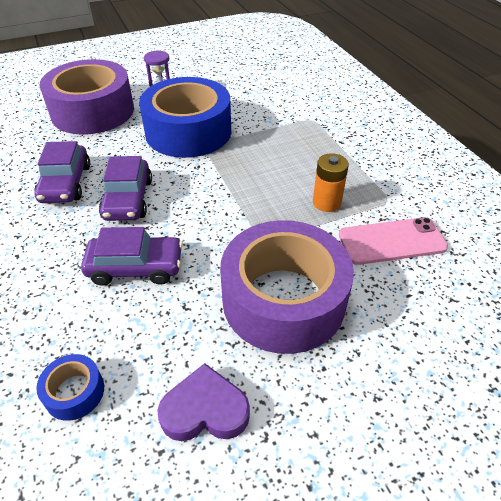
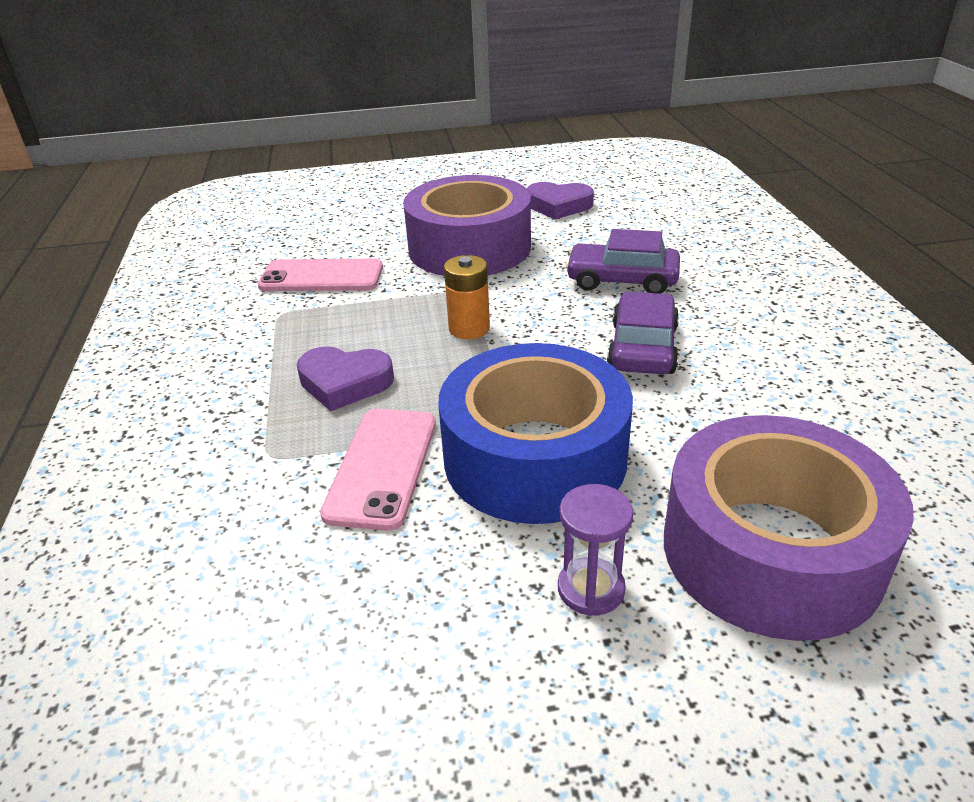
camera: 165 degrees left, 10 degrees down
purple car [34,141,90,203] -> none
blue tape [36,354,104,421] -> none
orange battery [313,153,349,212] -> orange battery moved to [444,255,490,339]
none -> purple heart [297,346,394,411]
none -> pink phone [320,409,436,531]

